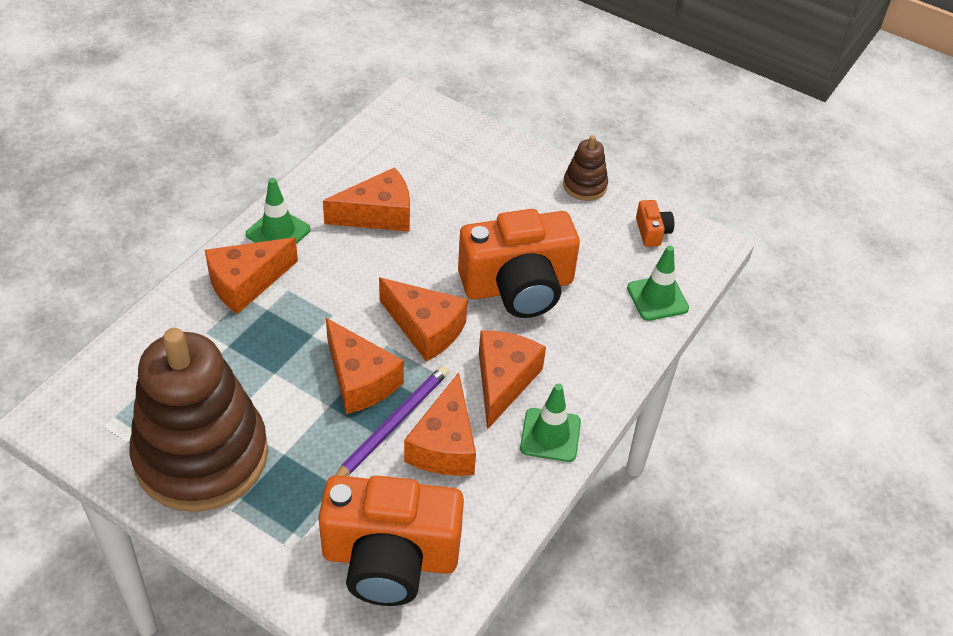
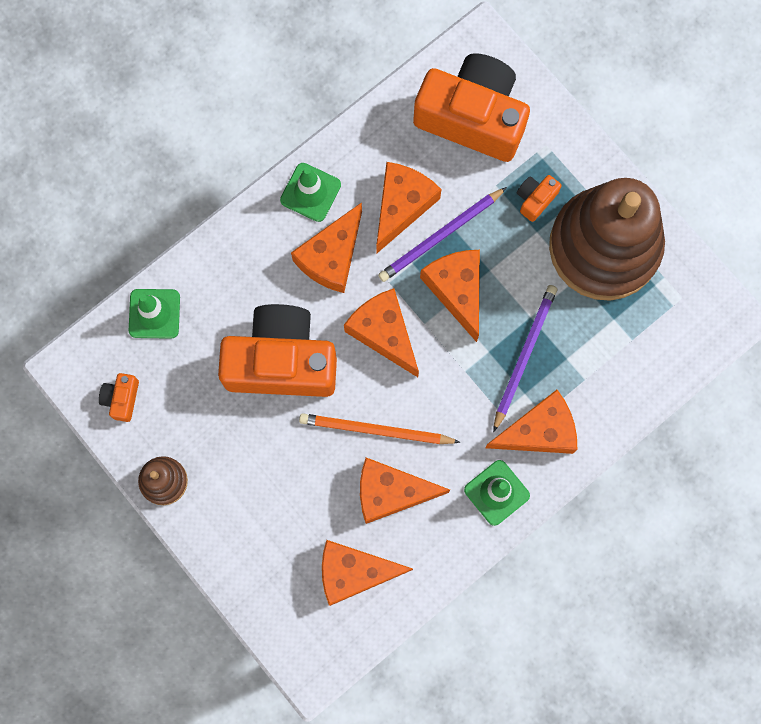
camera: 160 degrees left, 30 degrees up
none -> orange pencil [299,413,460,444]
none -> orange cheese [322,540,413,606]
none -> purple pencil [493,285,557,432]
none -> orange camera [517,175,561,222]

